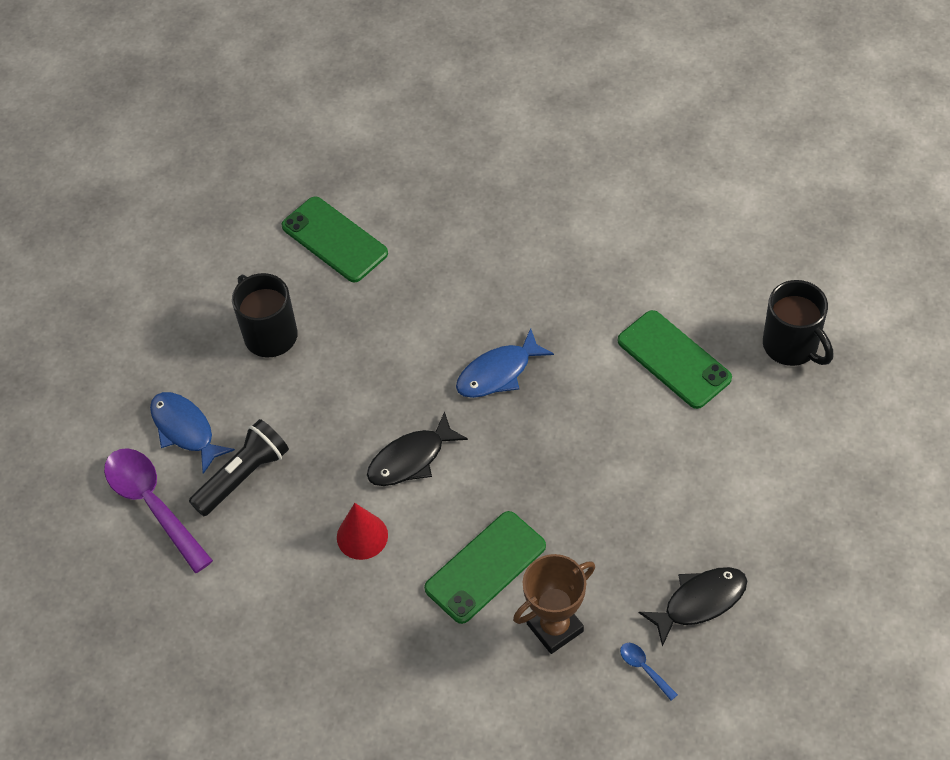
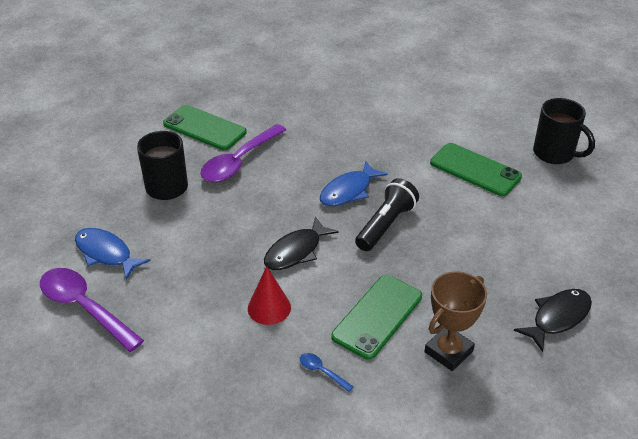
camera: 15 degrees left, 15 degrees down
black flashlight [189,419,289,516] -> black flashlight moved to [355,178,419,251]
blue spoon [620,643,678,701] -> blue spoon moved to [300,353,354,392]
none -> purple spoon [200,124,286,182]

